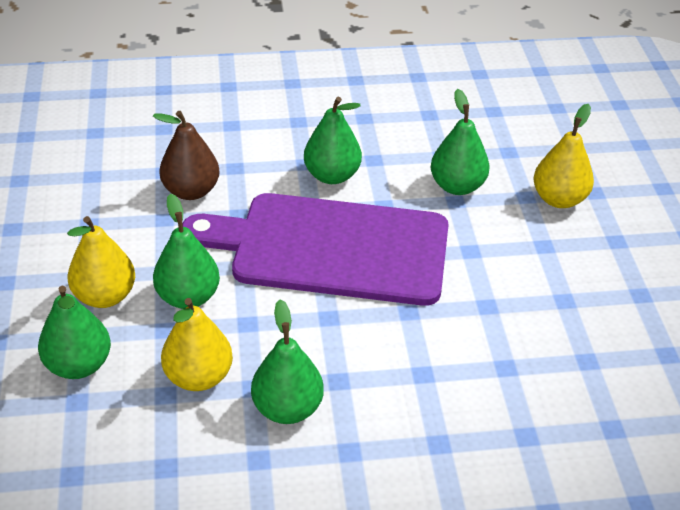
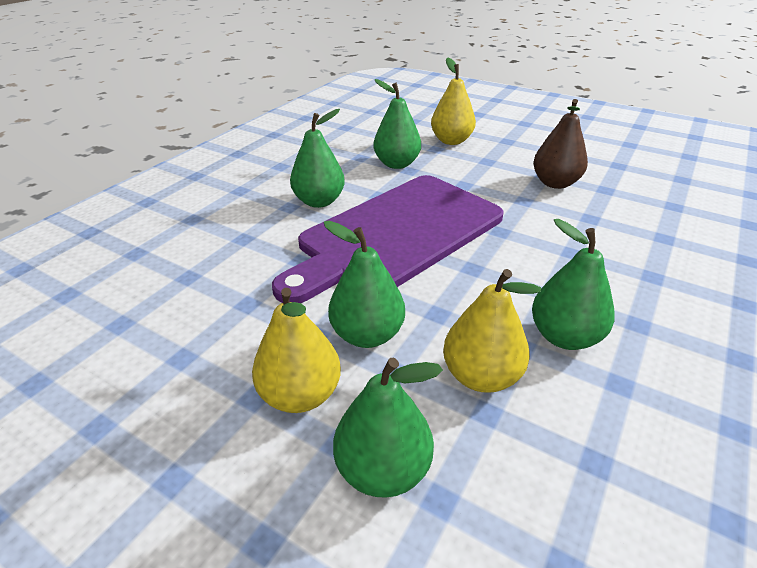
camera: 50 degrees left, 5 degrees down
brown pear [153,111,219,200] -> brown pear moved to [533,99,588,189]

